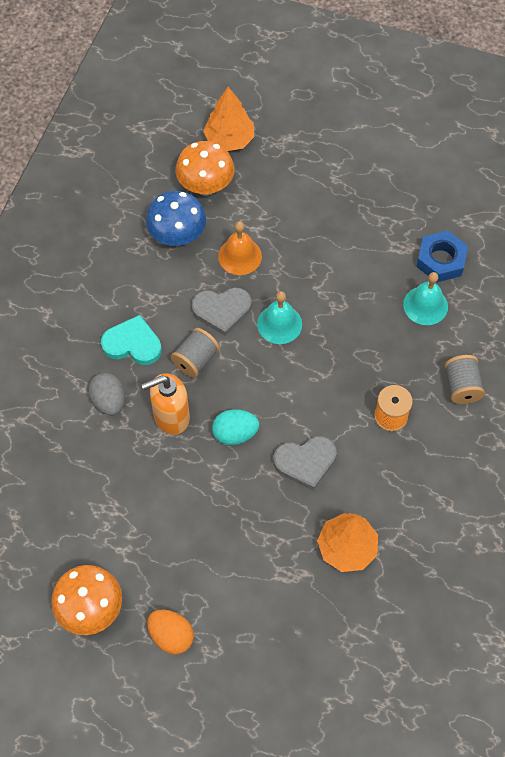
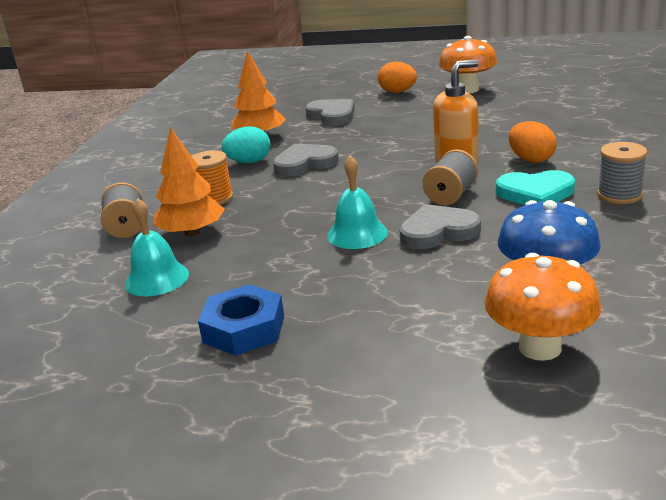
camera: 175 degrees right, 35 degrees down
grey egg [88,373,125,416] -> orange egg [509,121,556,163]
orange tree [203,87,254,151] -> orange tree moved to [154,127,225,237]
turquoise egg [212,409,259,445] -> turquoise egg moved to [222,126,270,163]
orange bell [218,221,262,275] -> none
blue nut [416,230,468,283] -> blue nut moved to [198,284,284,356]
none -> grey heart [306,99,355,126]
none -> grey spool [597,142,647,204]

